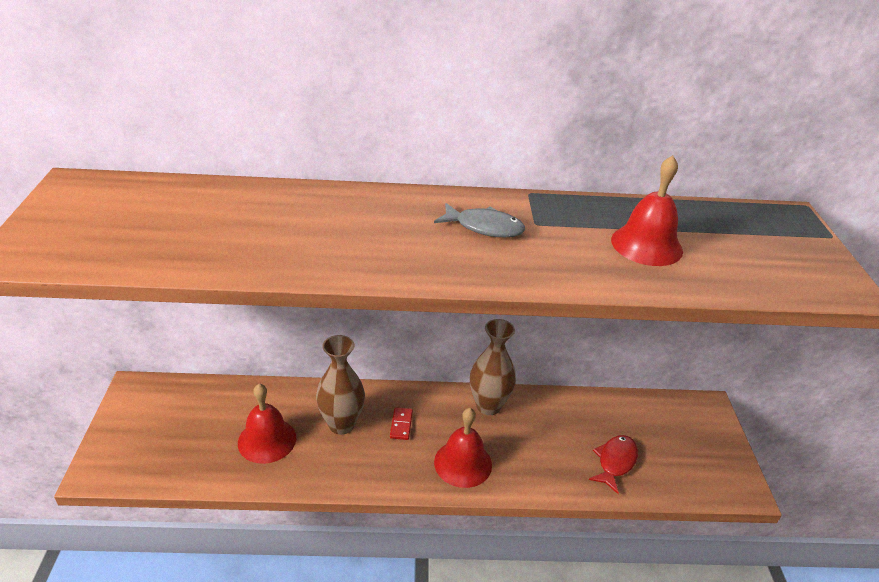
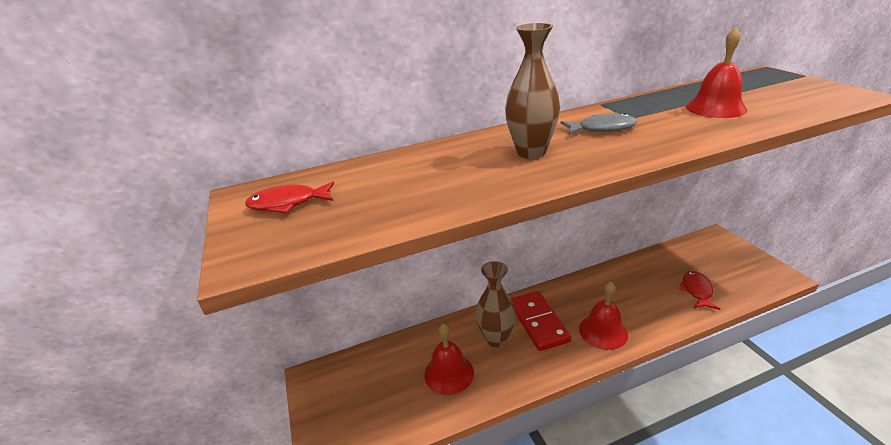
camera: 15 degrees left, 5 degrees down
red domino [390,407,413,440] -> red domino [511,291,572,351], size x2.25
brown vase [470,319,516,415] -> brown vase moved to [505,23,560,159]
none -> red fish [245,181,334,213]

